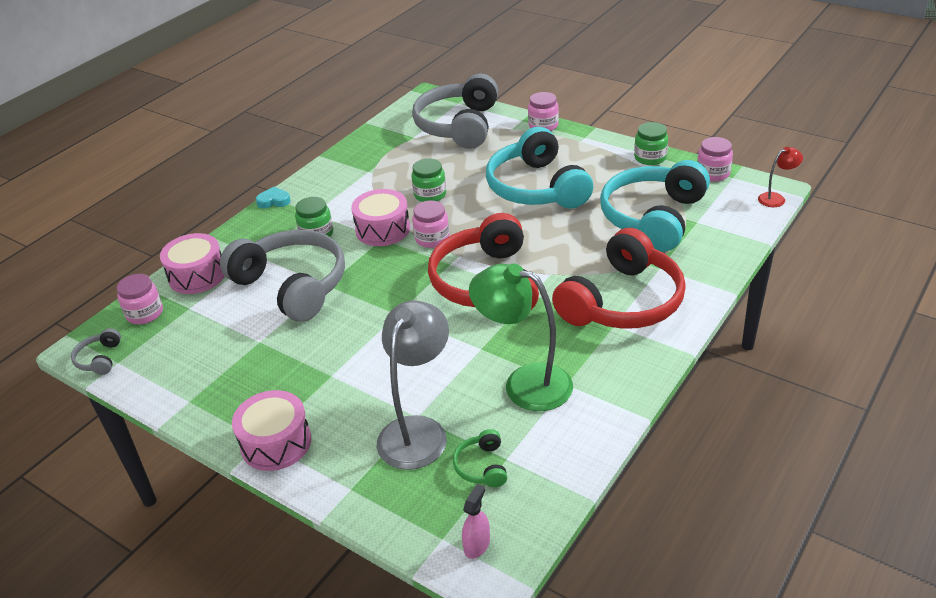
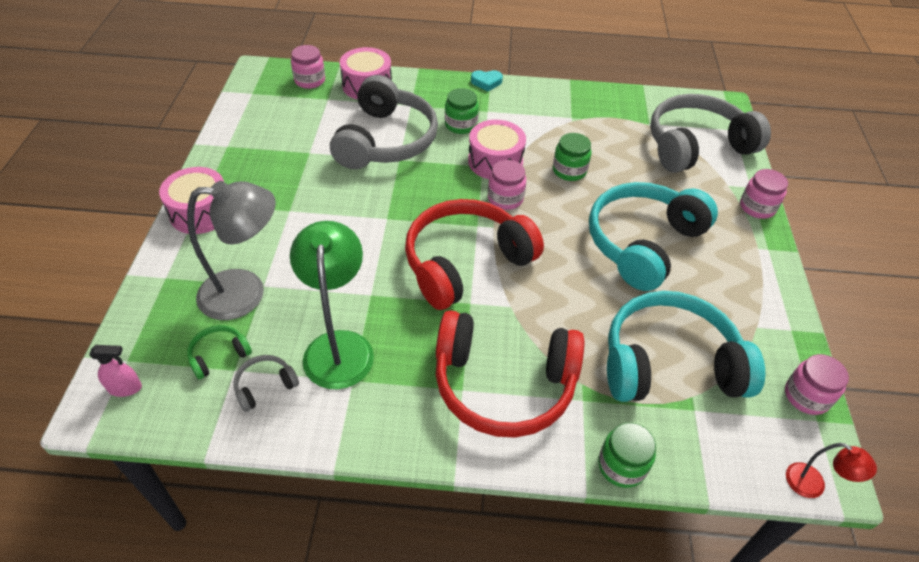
camera: 55 degrees right, 10 degrees up
grey headphones [71,328,121,375] -> grey headphones moved to [234,355,299,412]
turquoise heart [256,187,291,209] -> turquoise heart turned 120 degrees clockwise [471,70,503,91]
green jar [634,122,668,165] -> green jar moved to [598,423,656,488]

